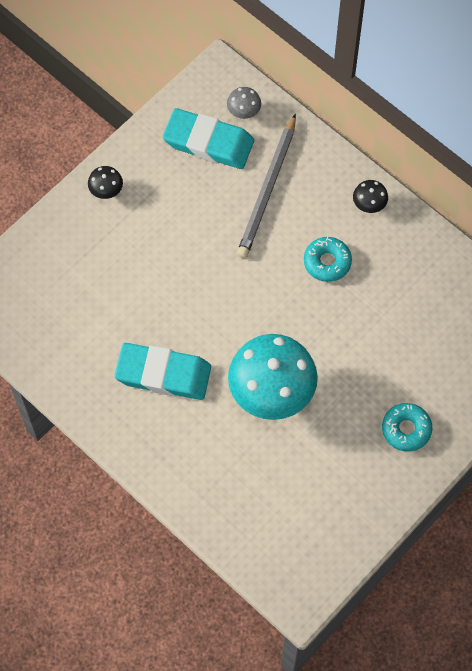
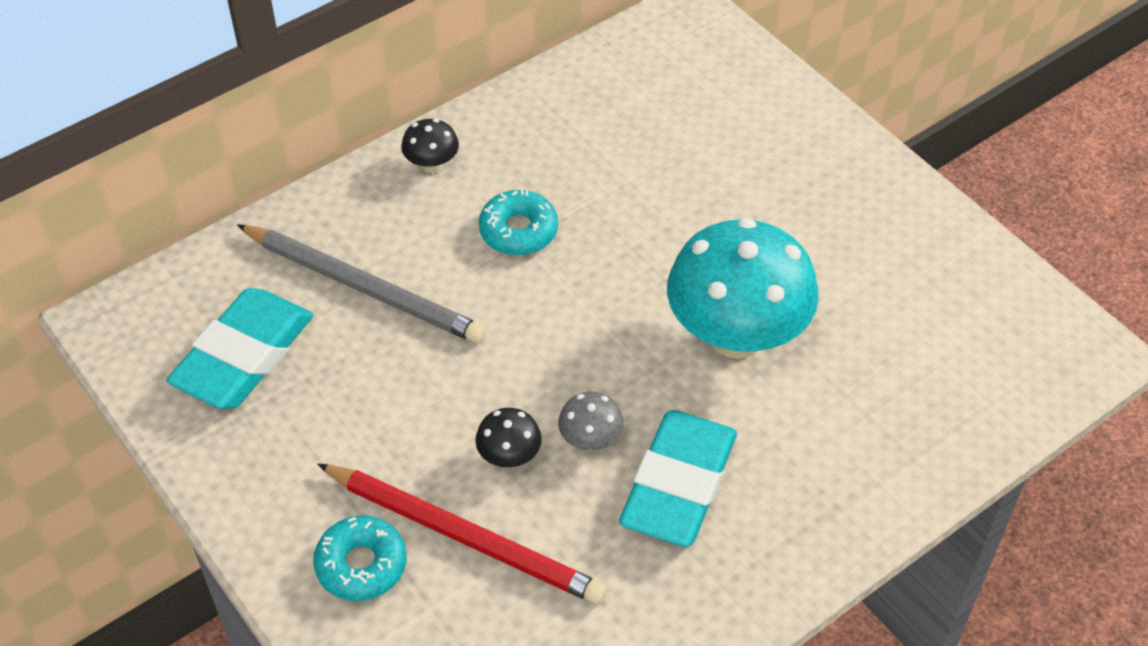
camera: 80 degrees left, 15 degrees down
black mushroom [88,166,123,199] -> black mushroom moved to [475,408,542,468]
grey mushroom [227,87,261,119] -> grey mushroom moved to [558,391,624,451]
turquoise donut [382,403,432,452] -> turquoise donut moved to [313,515,407,601]
none -> red pencil [317,464,607,604]

